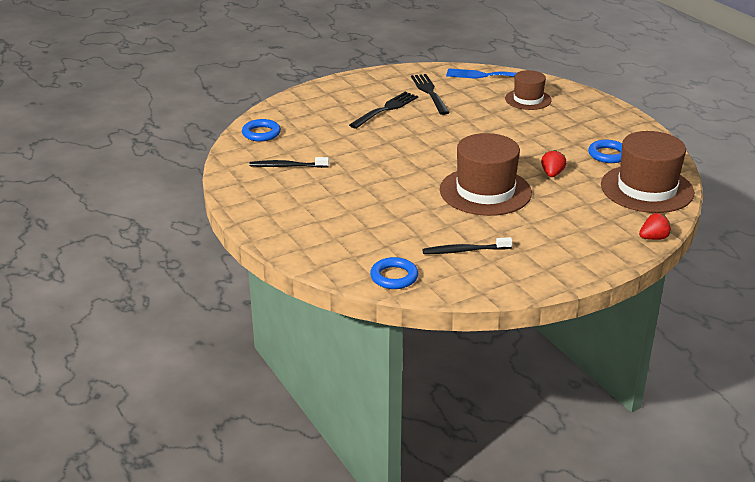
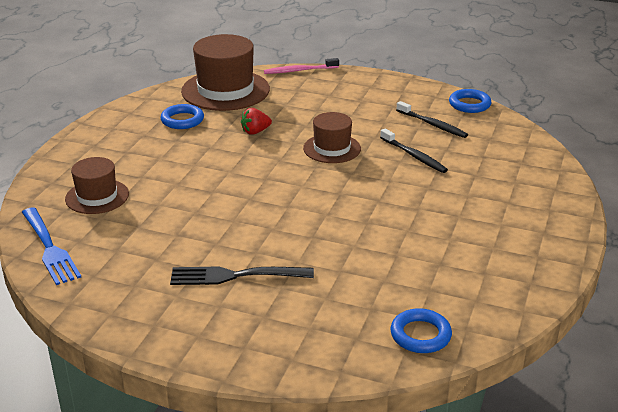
camera: 130 degrees left, 0 degrees up
black toothbrush [249,157,329,168] -> black toothbrush moved to [380,129,448,173]
blue ring [370,257,418,289] -> blue ring moved to [449,89,491,113]
black fork [411,74,450,115] -> none
brown hat [440,133,532,216] -> brown hat [303,112,361,163], size x0.59
red strawberry [639,213,671,240] -> pink toothbrush [264,58,339,74]

